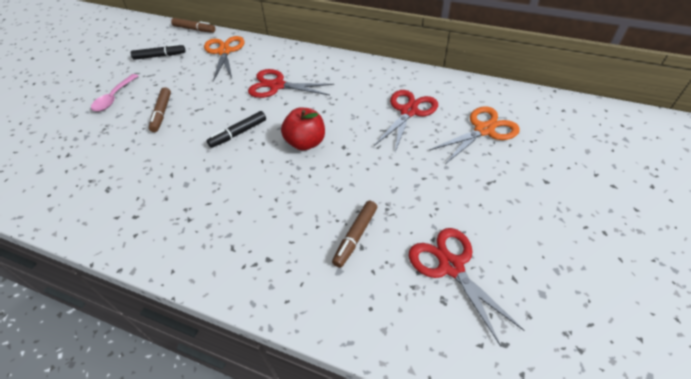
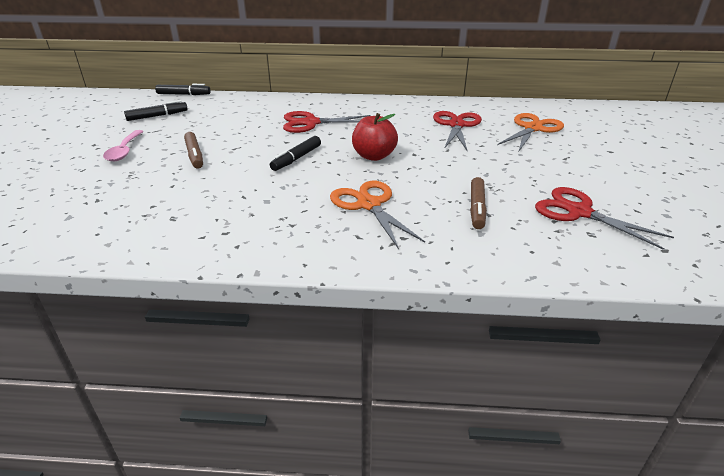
camera: 20 degrees left, 15 degrees down
brown marker [171,18,215,33] -> black marker [155,84,211,95]
orange scissors [204,36,245,82] -> orange scissors moved to [330,181,425,249]

